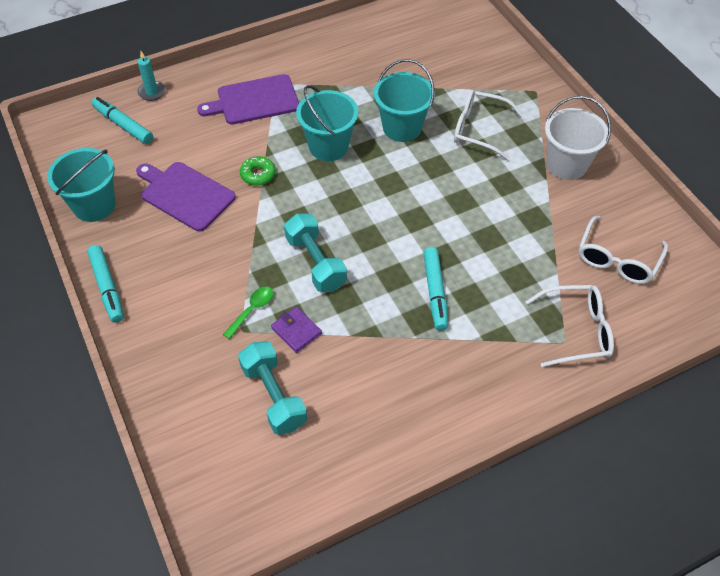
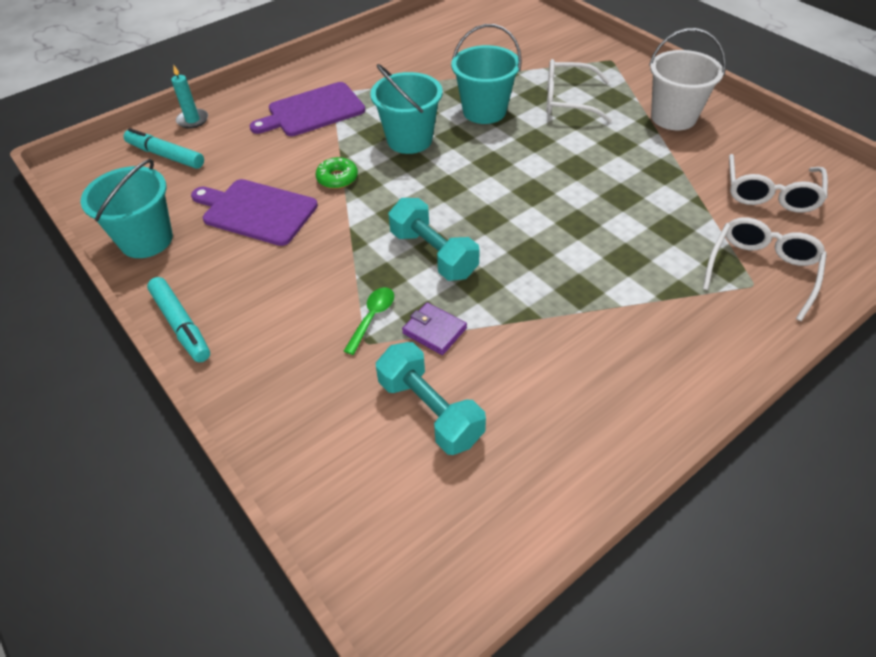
camera: 10 degrees left, 5 degrees down
turquoise marker [423,247,448,331] -> none
white glasses [526,285,614,367] -> white glasses turned 45 degrees counterclockwise [703,217,827,321]

